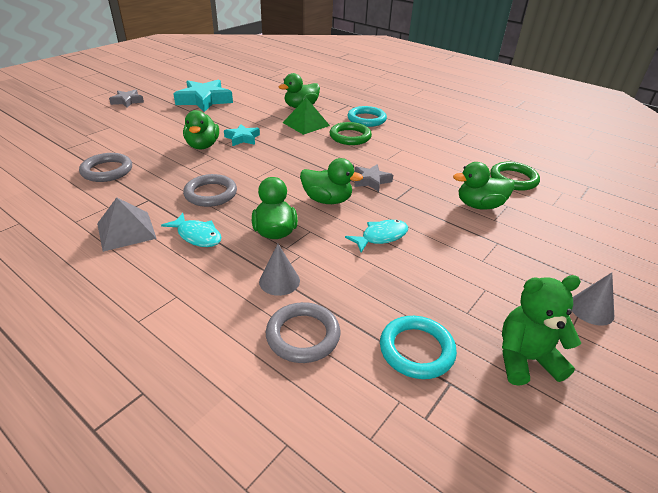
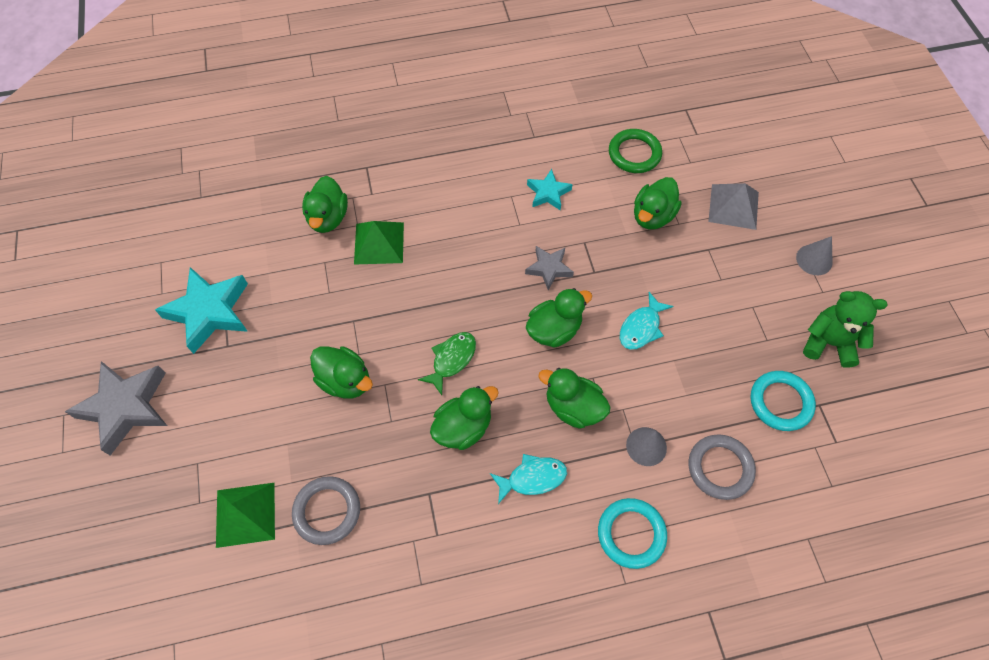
camera: 50 degrees left, 25 degrees up
grey pyramid [97,197,157,252] -> grey pyramid moved to [708,183,759,230]
grey star [109,89,144,108] -> grey star [65,361,167,456], size x1.81
grey ring [183,174,237,207] -> green duck [430,386,499,450]
turquoise star [224,124,260,146] -> turquoise star moved to [527,169,573,211]
green ring [330,122,372,145] -> none
turquoise fish [345,220,408,253] -> turquoise fish turned 150 degrees counterclockwise [620,292,673,350]
turquoise ring [348,106,387,127] -> turquoise ring moved to [598,498,667,569]
green teddy bear [502,275,581,386] -> green teddy bear turned 75 degrees clockwise [803,291,887,368]
none -> green pyramid [216,483,275,548]
none -> green fish [418,332,476,395]

